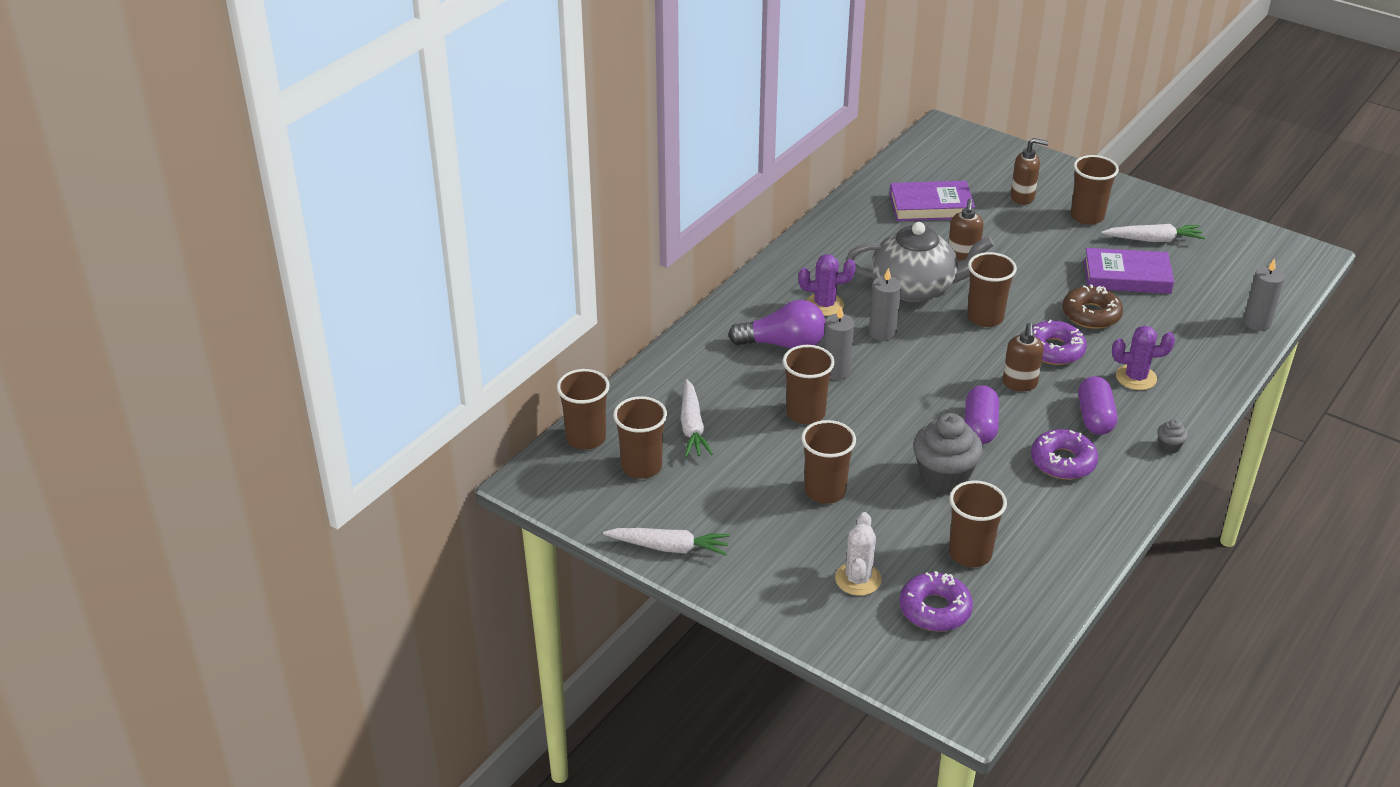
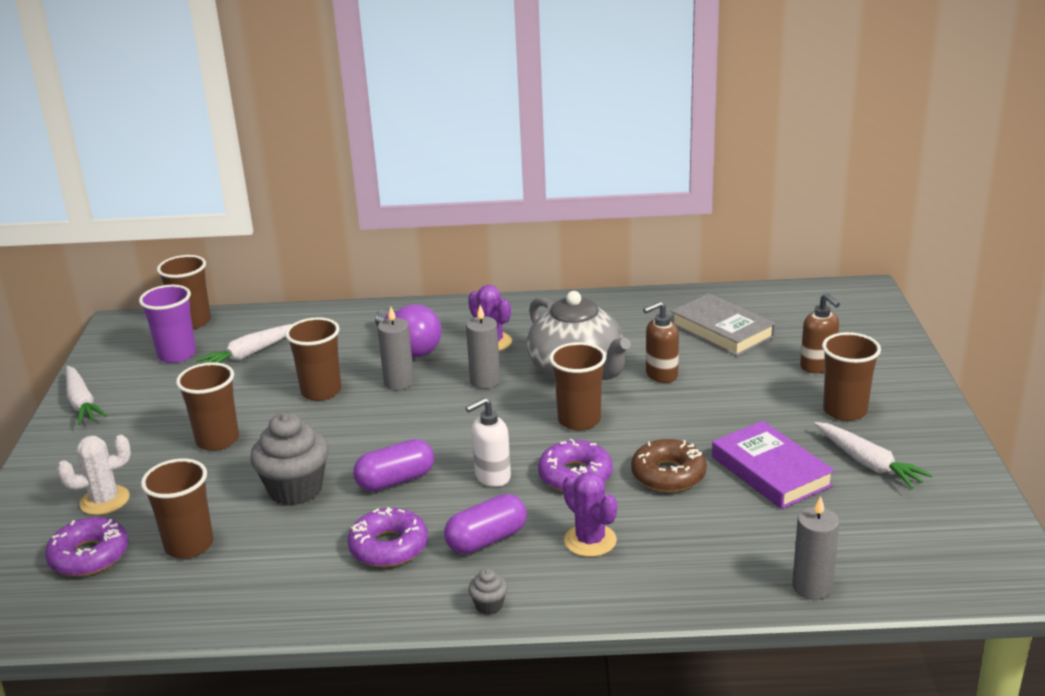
camera: 55 degrees right, 10 degrees down
brown cup [613,396,667,479] -> purple cup [139,285,196,363]
purple book [889,181,975,221] -> grey book [671,293,776,356]
brown soap dispenser [1003,322,1044,391] -> white soap dispenser [465,398,511,487]

